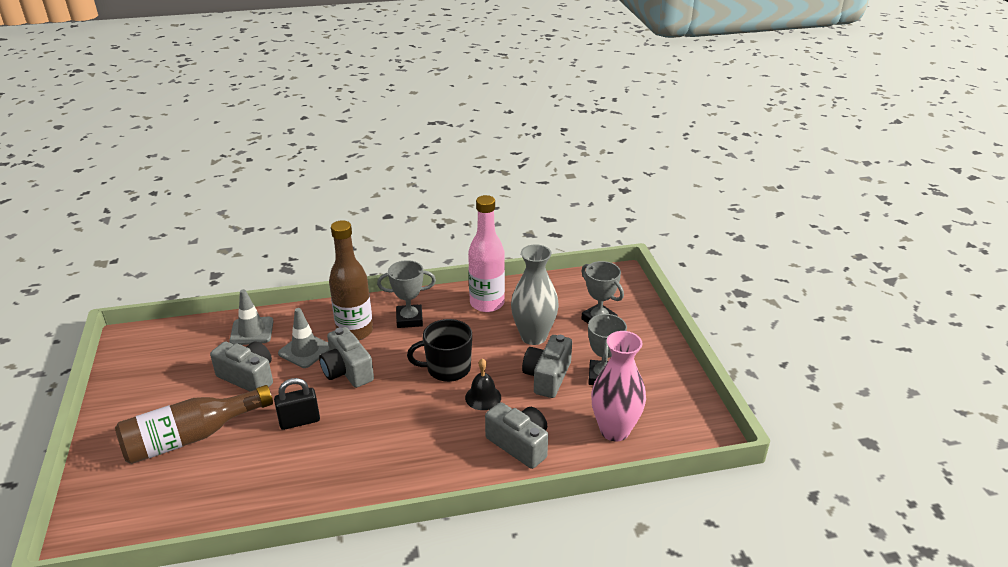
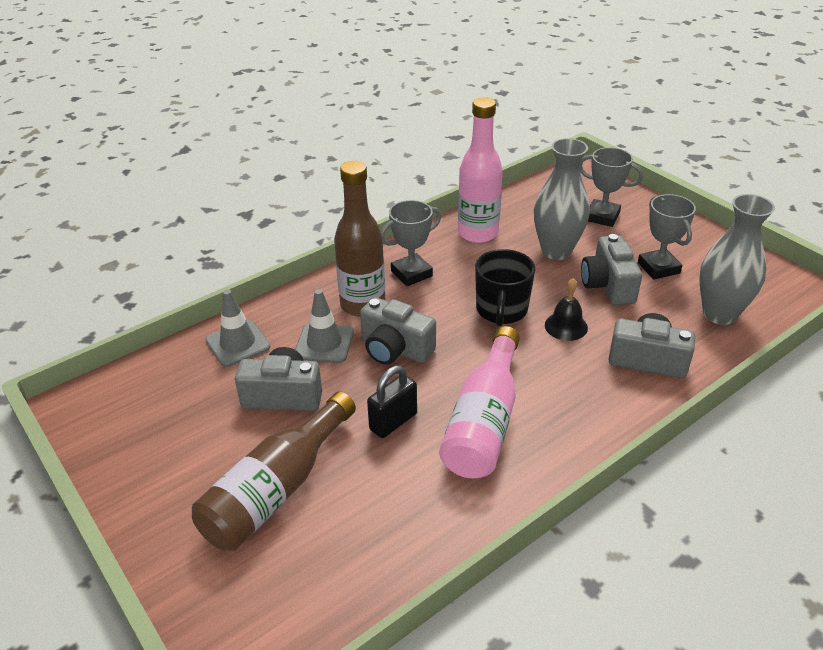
camera: 25 degrees left, 5 degrees up
black mug [407,319,472,382] -> black mug turned 45 degrees counterclockwise [475,249,535,326]
pink vase [591,331,646,441] -> grey vase [699,194,775,325]
none -> pink bottle [439,326,520,478]

